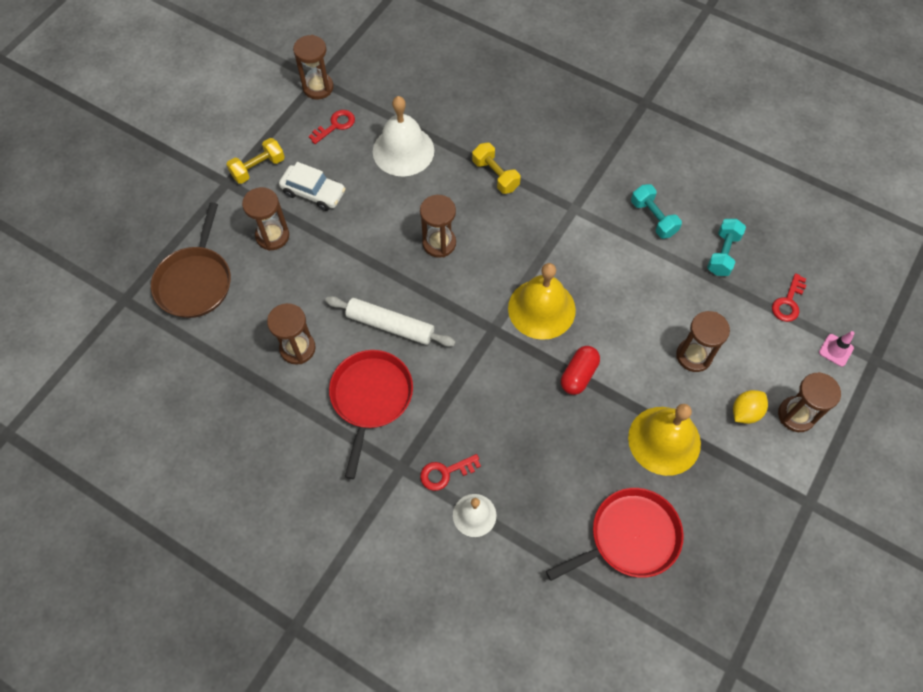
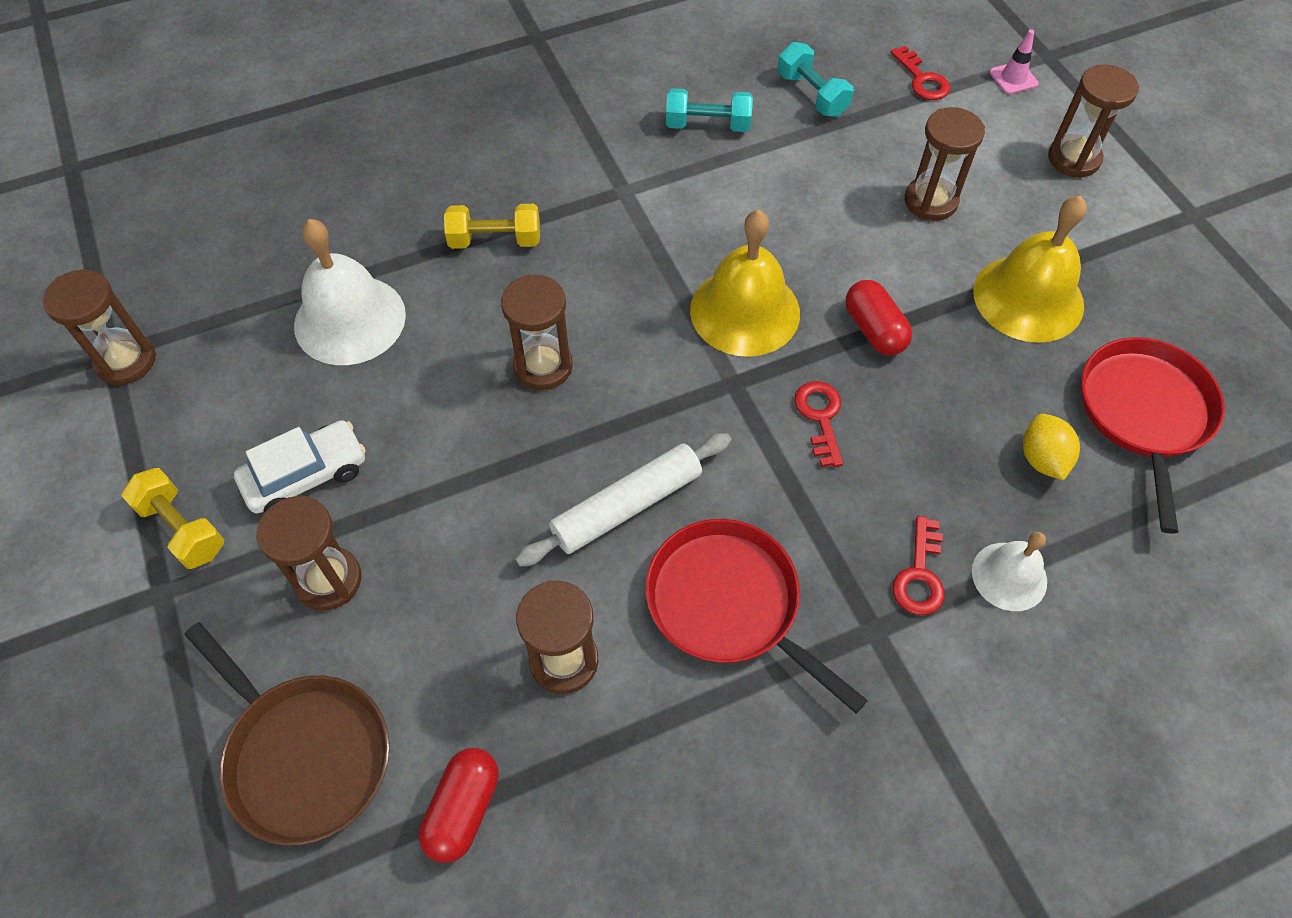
camera: 55 degrees left, 5 degrees down
yellow dumbbell [226,138,285,184] -> yellow dumbbell turned 45 degrees counterclockwise [121,468,224,569]
red key [309,110,355,144] -> red key moved to [794,381,843,467]
yellow lemon [733,390,768,424] -> yellow lemon moved to [1023,414,1080,481]
none -> red capsule [419,748,499,863]

